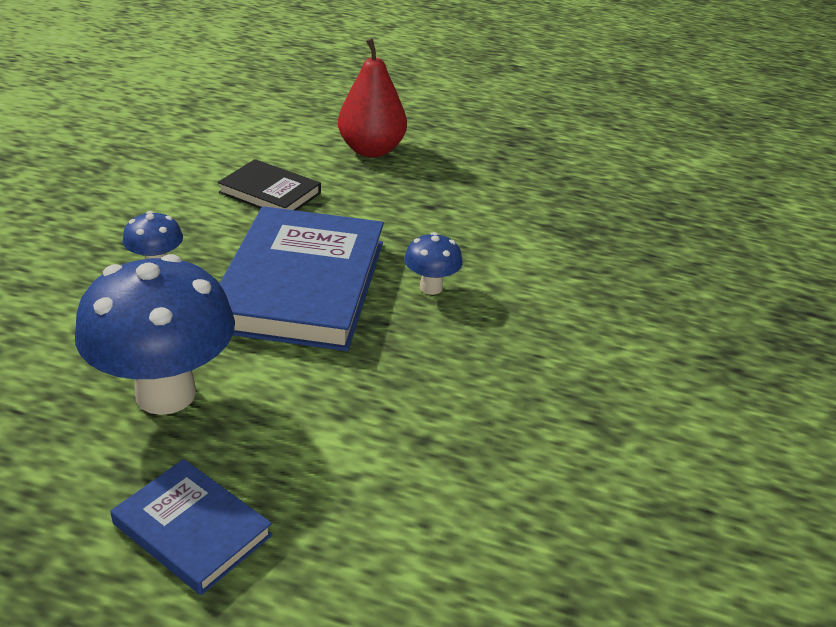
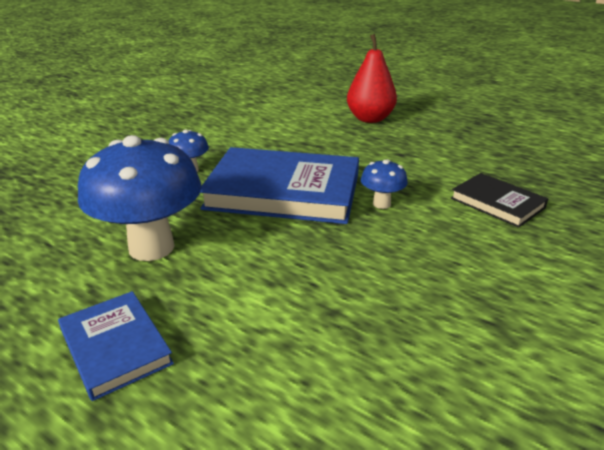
camera: 20 degrees right, 5 degrees down
black book [218,159,321,211] -> black book moved to [451,173,549,228]
blue book [220,206,384,351] -> blue book turned 75 degrees clockwise [200,147,359,224]

